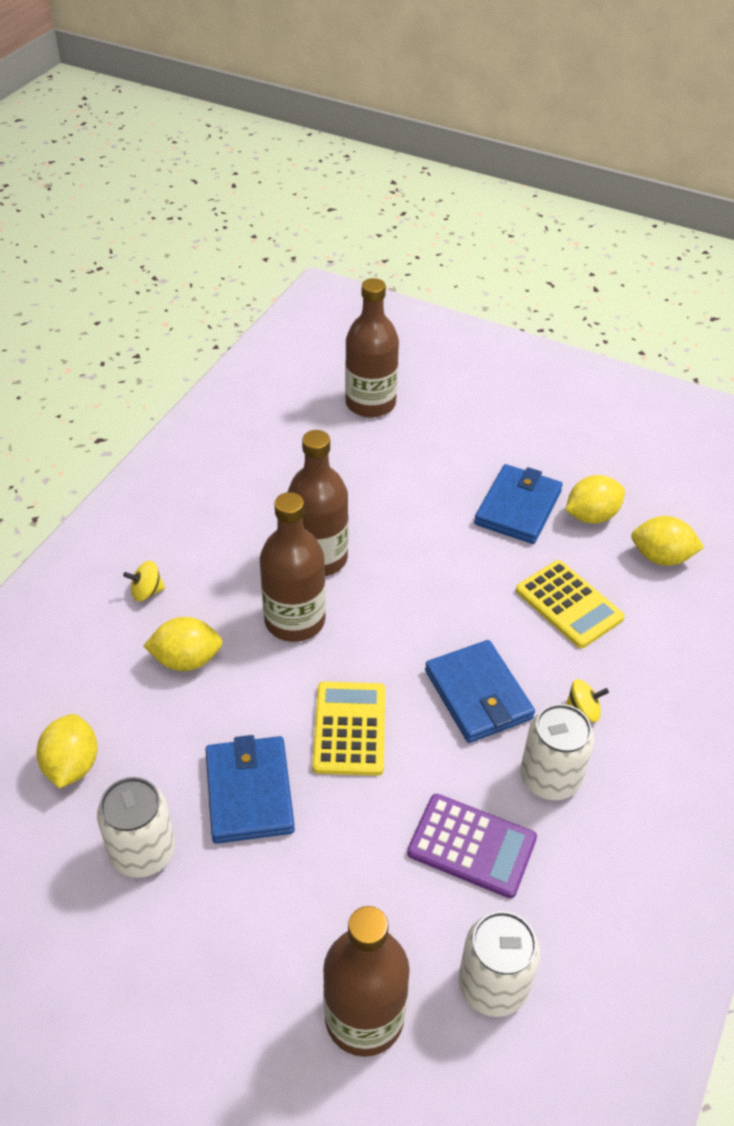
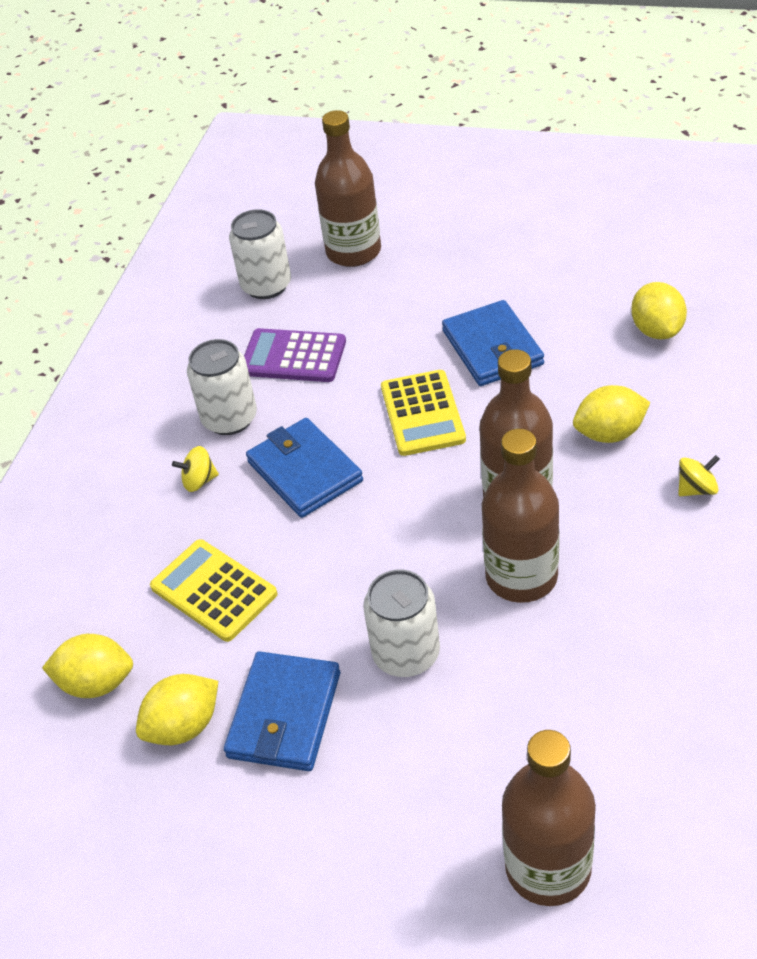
camera: 175 degrees right, 0 degrees up
white can [97,777,175,878] -> white can moved to [363,569,440,677]

